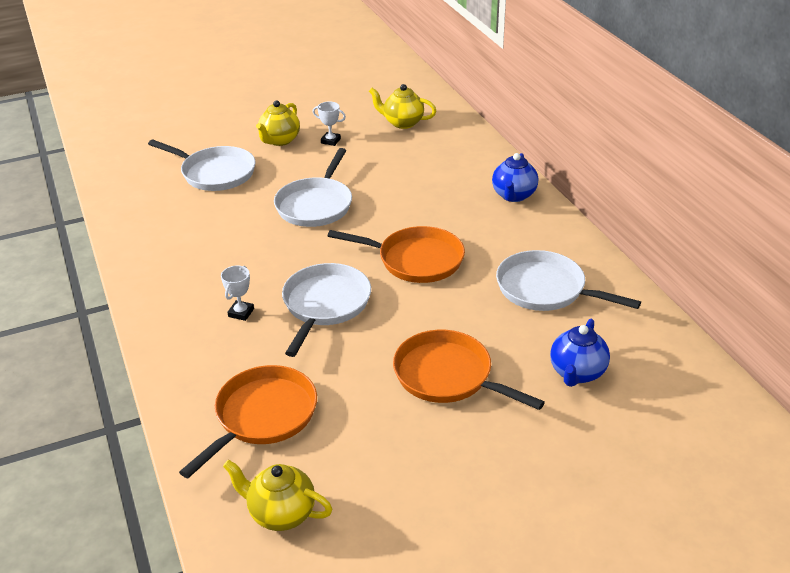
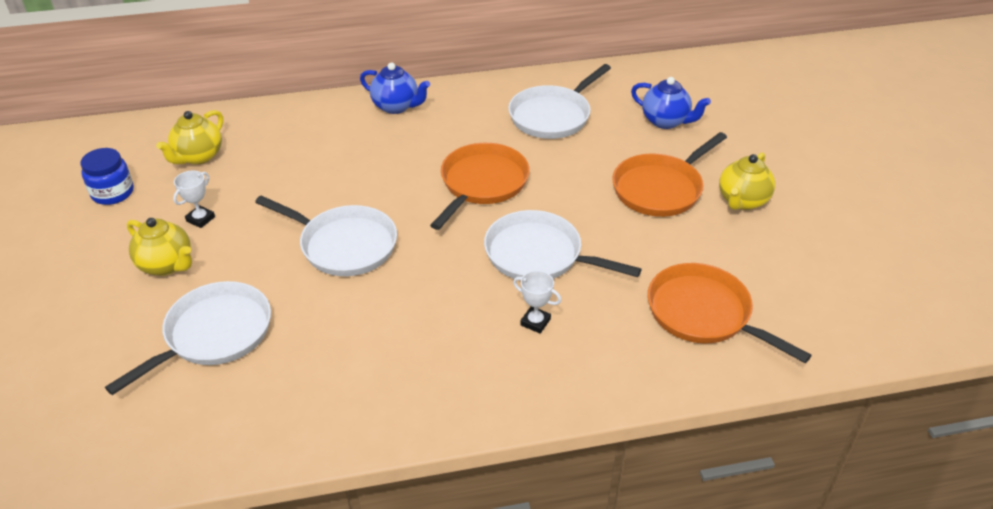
camera: 80 degrees left, 5 degrees up
yellow teapot [223,460,333,531] -> yellow teapot moved to [719,152,775,210]
none -> blue jar [80,148,134,205]

